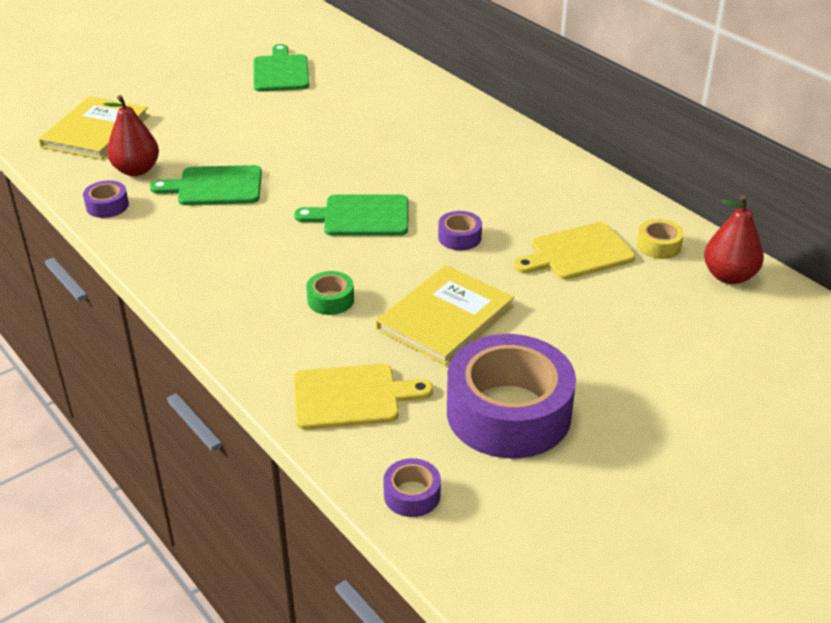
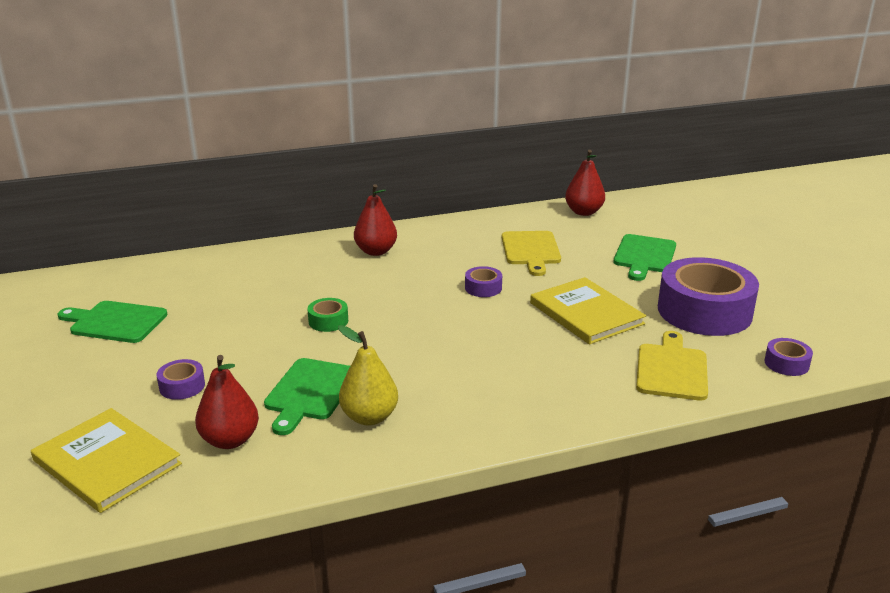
camera: 70 degrees left, 10 degrees down
purple tape [83,180,129,218] -> purple tape moved to [157,359,205,400]
green cutting board [294,195,408,236] -> green cutting board moved to [614,234,676,281]
green tape [306,271,354,315] -> green tape moved to [307,298,348,332]
yellow tape [637,219,684,259] -> none
none -> yellow pear [338,325,398,426]
none -> red pear [354,184,397,256]

